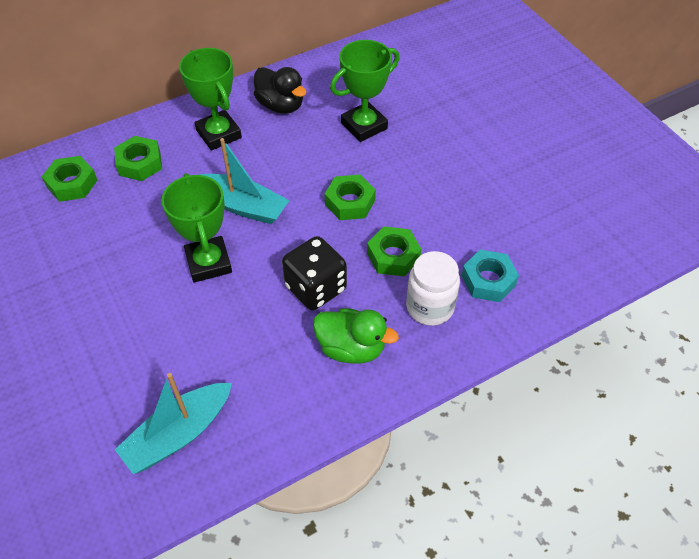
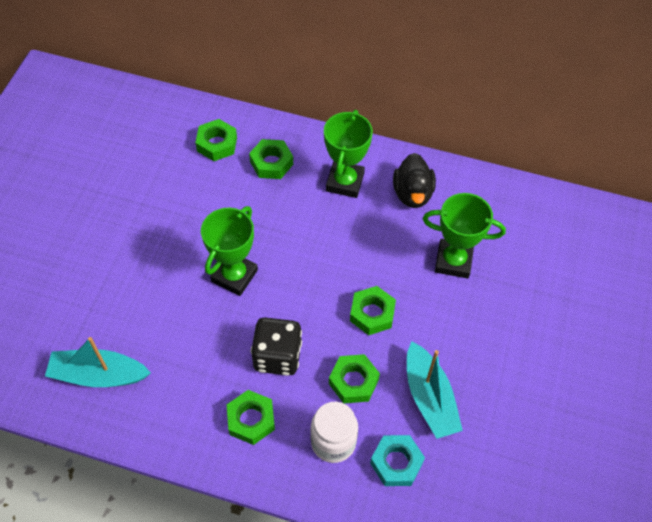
camera: 45 degrees right, 5 degrees up
turquoise boat [200,138,290,224] -> turquoise boat moved to [407,341,463,439]
green duck [313,308,399,364] -> green nut [227,390,275,445]

